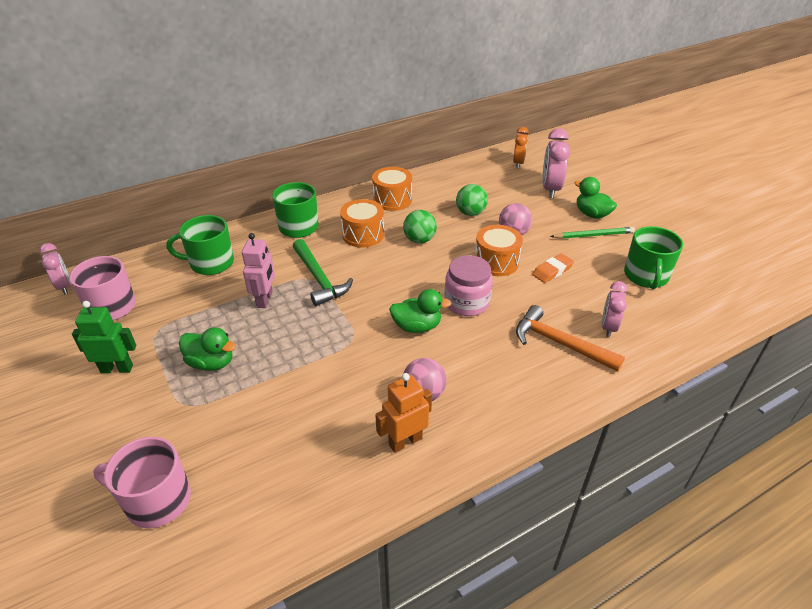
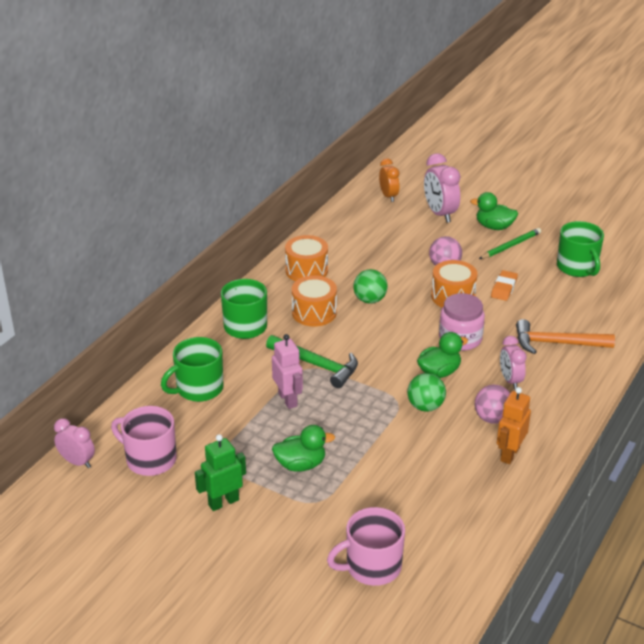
camera: 30 degrees left, 5 degrees down
green ball [456,184,488,216] -> green ball moved to [407,373,446,412]
pink clock [602,281,628,337] -> pink clock moved to [500,336,527,389]

